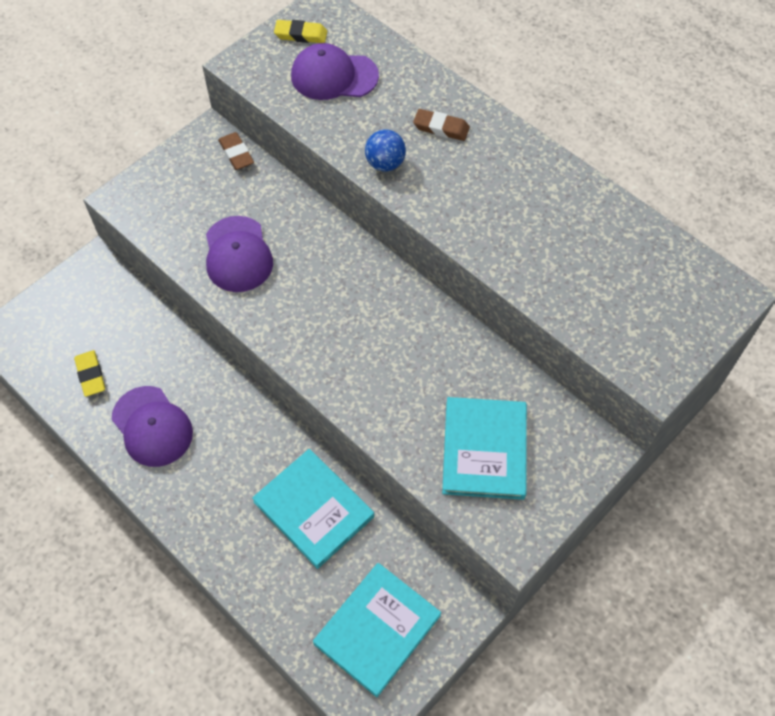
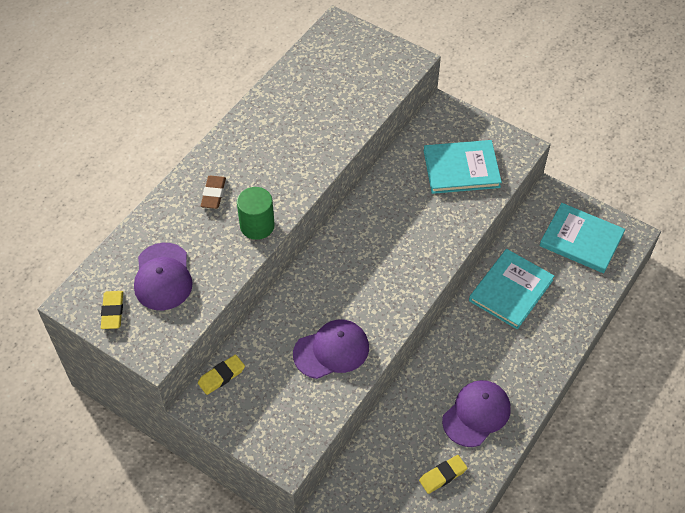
camera: 100 degrees left, 5 degrees down
brown eraser [218,132,254,170] -> yellow eraser [198,355,245,395]
blue ball [365,130,406,171] -> green cylinder [237,187,275,240]

